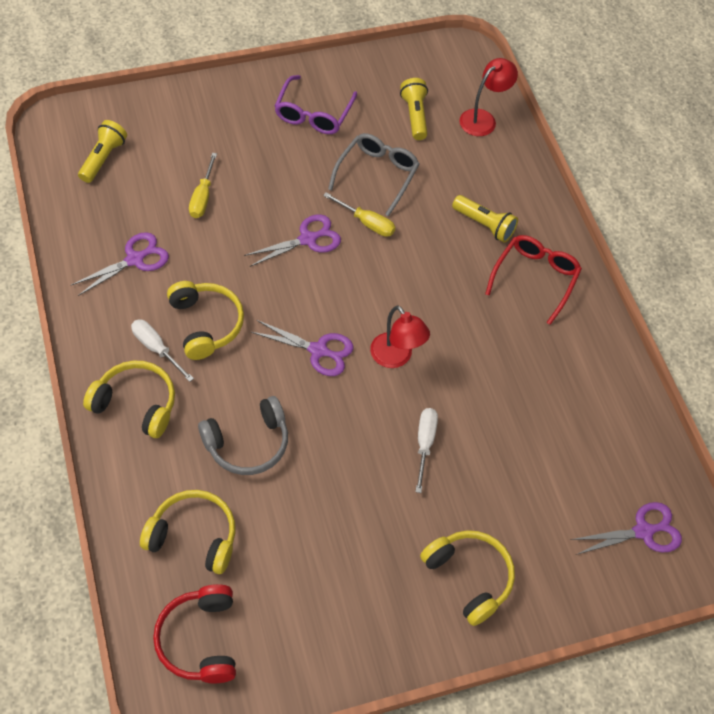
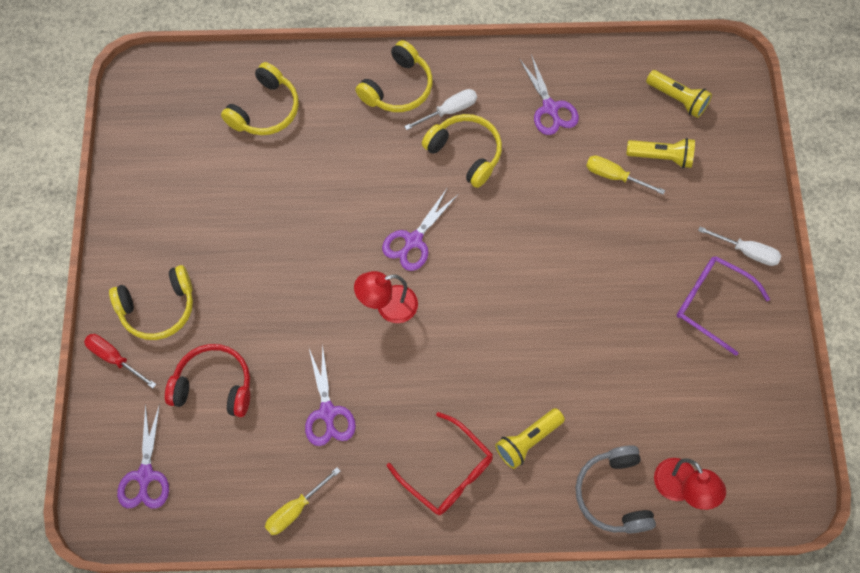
camera: 110 degrees right, 10 degrees up
red headphones [153,584,236,683] -> red headphones moved to [165,344,250,417]
yellow headphones [167,281,244,360] -> yellow headphones turned 135 degrees counterclockwise [422,114,502,188]
grey headphones [198,396,288,475] -> grey headphones moved to [575,445,656,534]
purple scissors [244,214,341,267] -> purple scissors moved to [305,344,356,446]
yellow screwdriver [323,192,395,237] -> yellow screwdriver moved to [265,467,341,535]
grey glasses [328,133,420,217] -> none
yellow flashlight [400,78,428,140] -> yellow flashlight moved to [626,138,695,168]
white screwdriver [415,408,438,493] -> white screwdriver moved to [698,227,781,266]
none -> red screwdriver [84,334,157,388]

